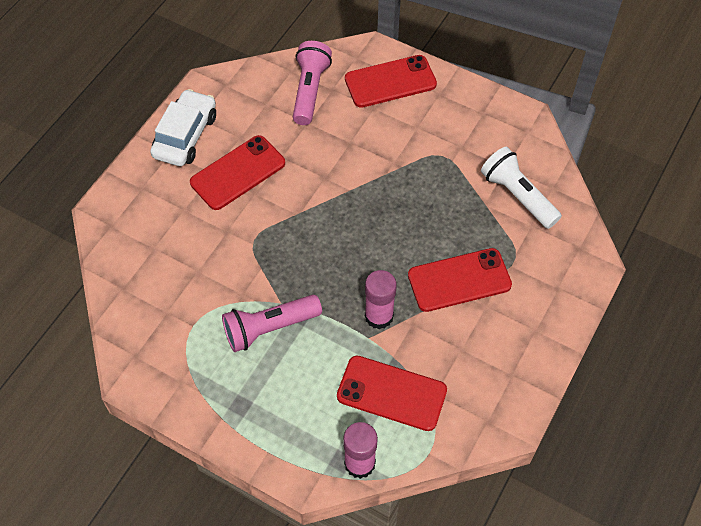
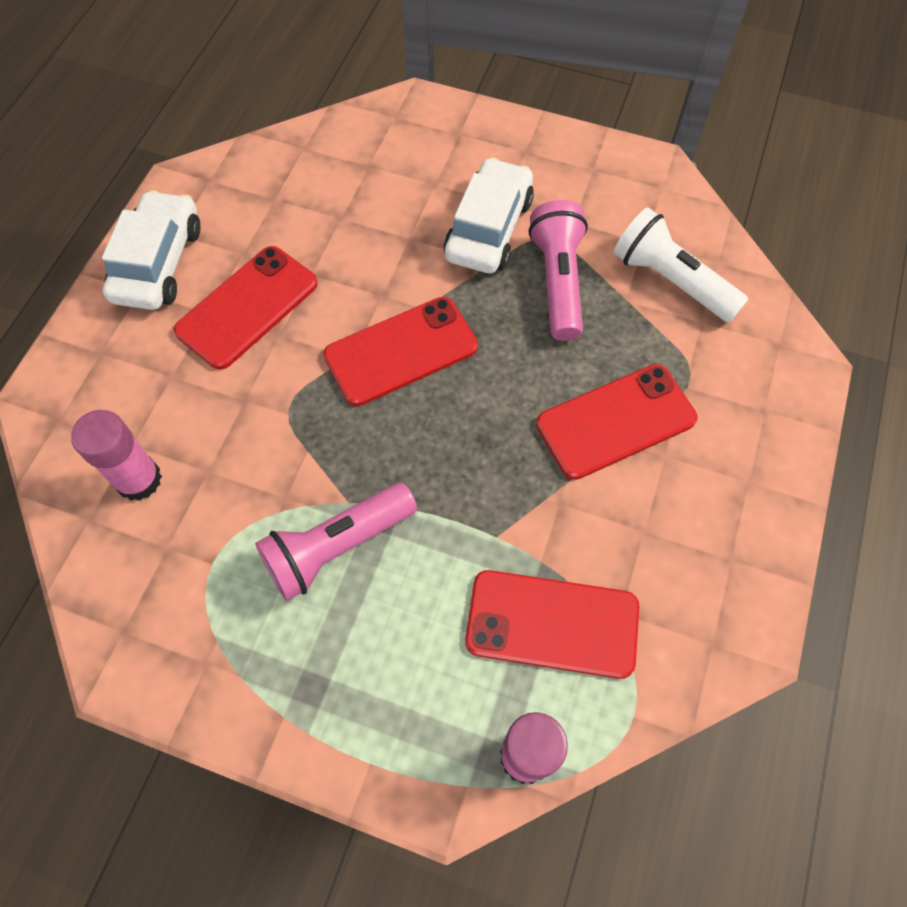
camera: 10 degrees left, 5 degrees up
pink flashlight [293,41,332,125] -> pink flashlight moved to [529,200,588,341]
red phone [345,55,437,108] -> red phone moved to [323,297,478,406]
pink glue stick [365,270,397,329] -> pink glue stick moved to [71,410,162,501]
none -> white car [444,157,534,273]

